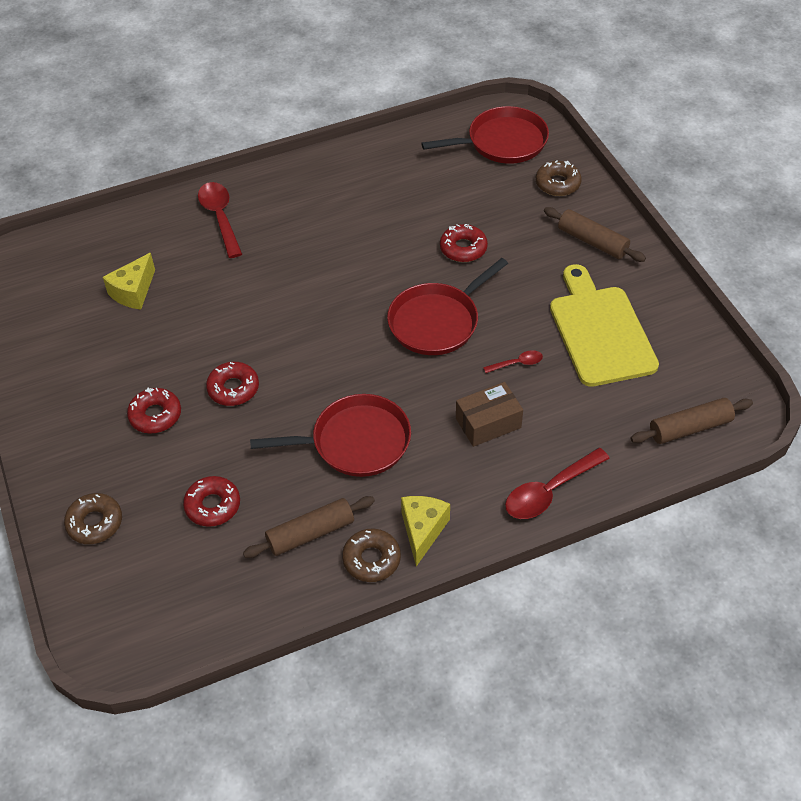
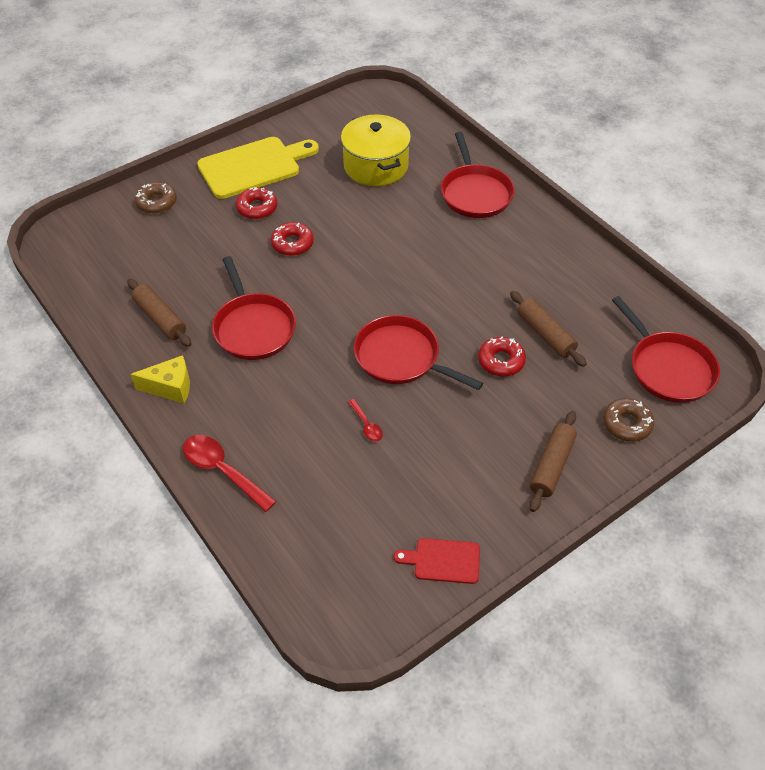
camera: 75 degrees right, 0 degrees up
yellow cheese [103,253,155,309] -> yellow pot [341,115,411,186]
red donut [183,476,240,527] -> none
red spoon [198,182,242,258] -> red pan [441,132,514,218]
brown donut [342,528,401,582] -> none
brown box [456,382,523,447] -> none
yellow cutting board [550,264,659,387] -> yellow cutting board moved to [197,137,319,199]
brown rolling pin [631,398,753,444] -> brown rolling pin moved to [510,291,587,367]
none -> red cutting board [394,538,480,584]

